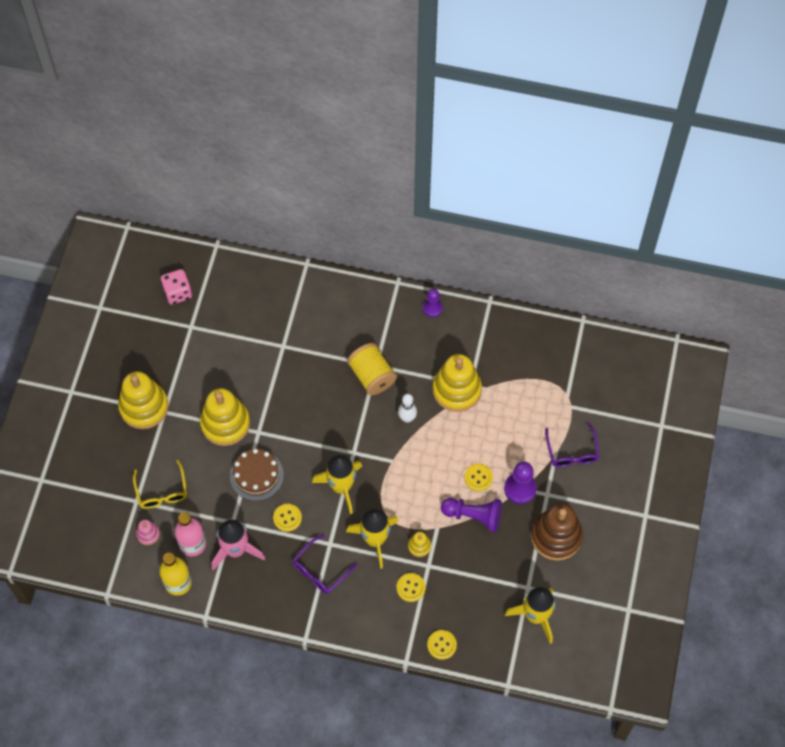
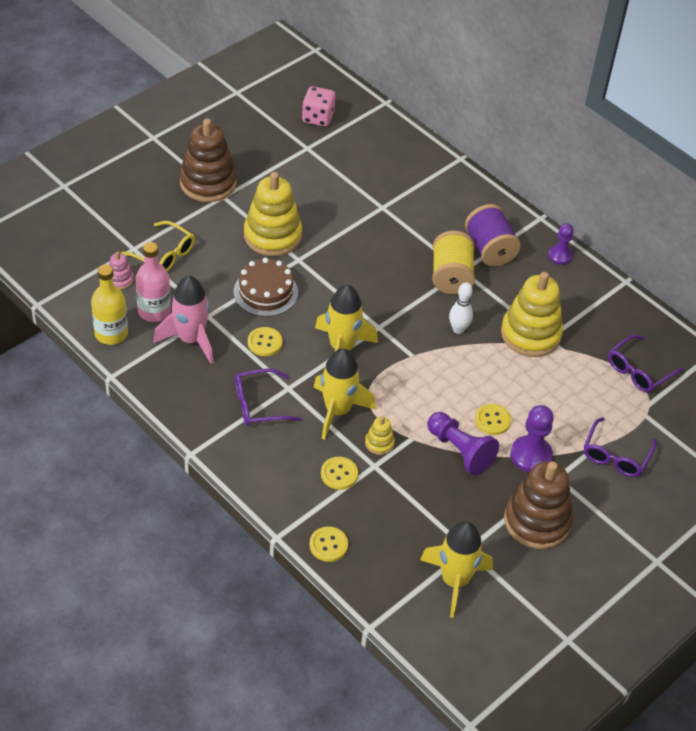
camera: 30 degrees right, 15 degrees down
yellow stacking toy [118,371,168,429] -> brown stacking toy [180,119,237,202]
yellow glasses [133,460,187,509] -> yellow glasses turned 75 degrees counterclockwise [121,221,195,271]
none -> purple spool [465,204,521,267]
none -> purple glasses [608,335,683,392]

